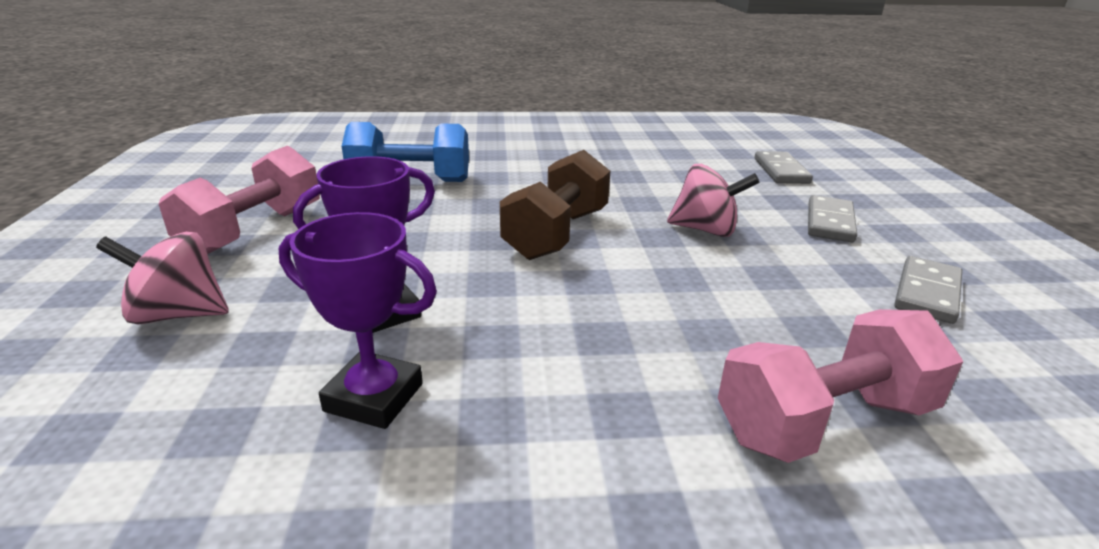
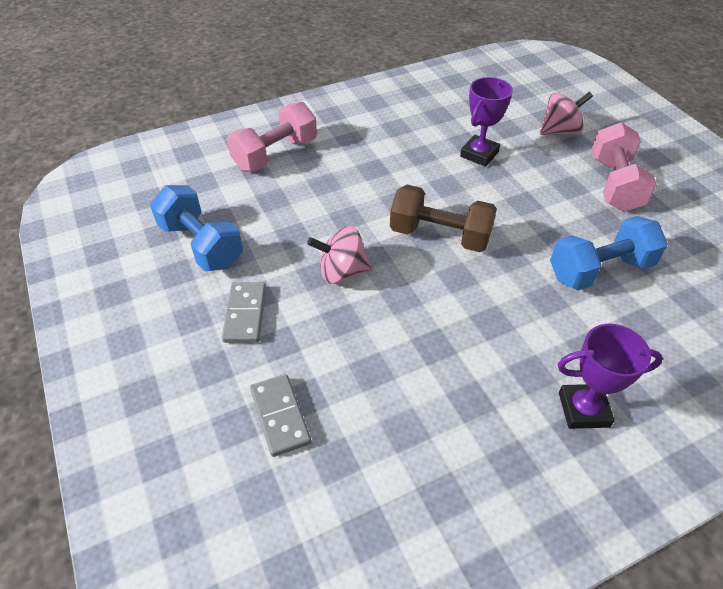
camera: 160 degrees right, 20 degrees up
purple trophy [279,212,437,429] -> purple trophy moved to [558,324,663,429]
brown dumbbell [500,150,610,260] -> brown dumbbell turned 75 degrees counterclockwise [390,185,497,252]
grey domino [894,256,962,324] -> blue dumbbell [150,185,243,271]

